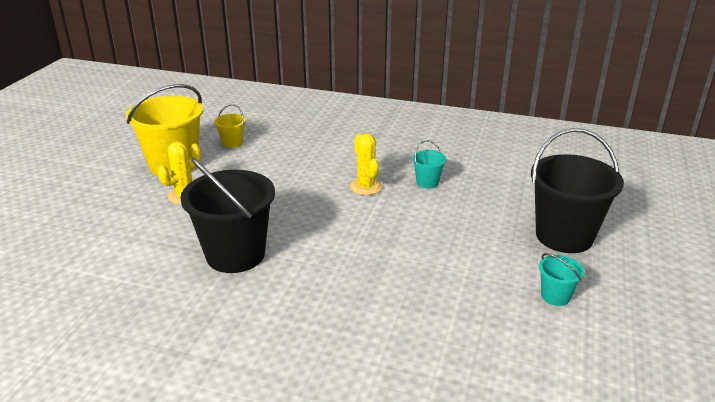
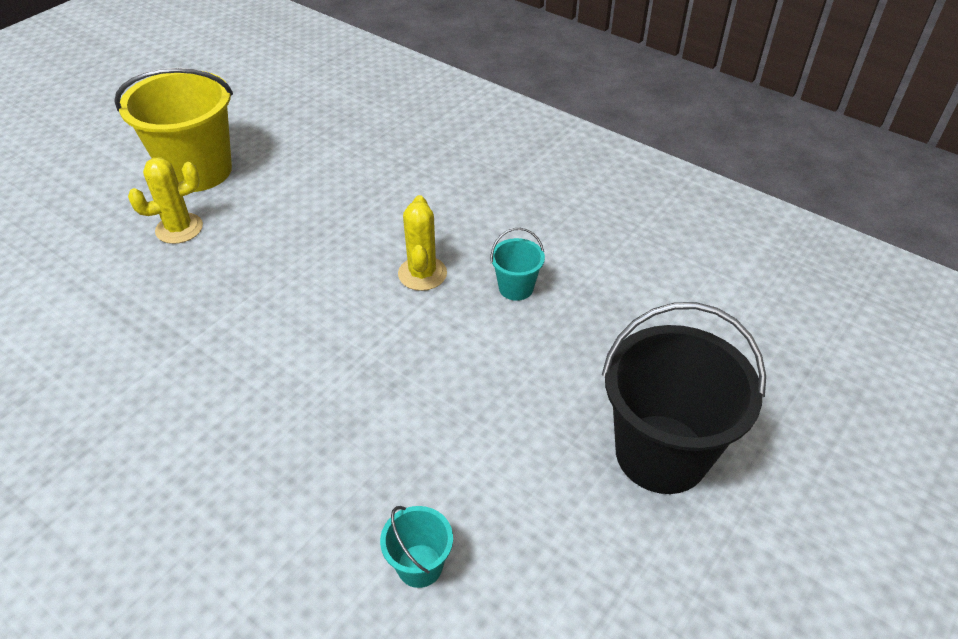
camera: 20 degrees right, 15 degrees up
black bucket [180,158,275,273] -> none
yellow bucket [214,104,246,148] -> none
turquoise bucket [539,253,584,306] -> turquoise bucket moved to [380,506,453,588]

